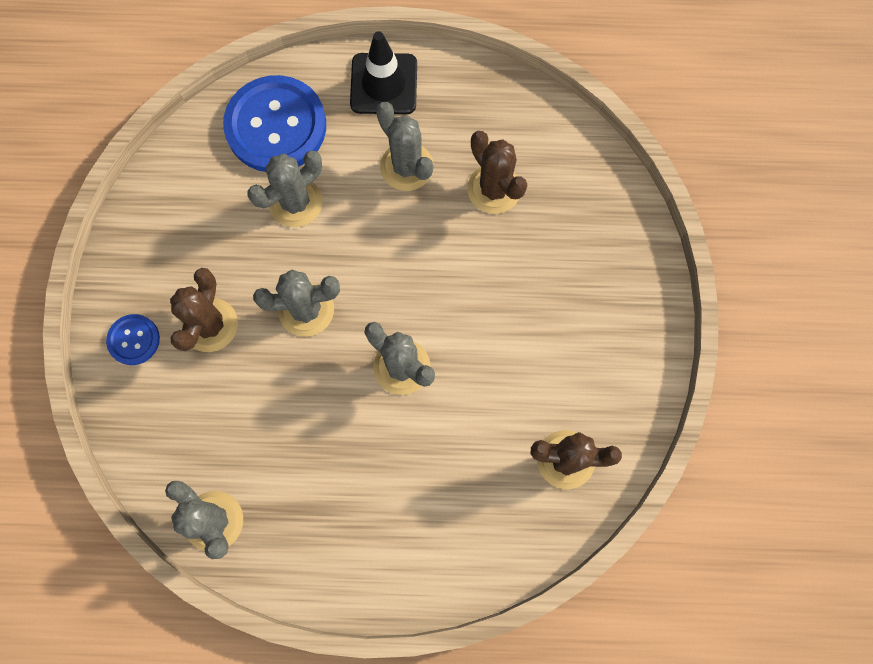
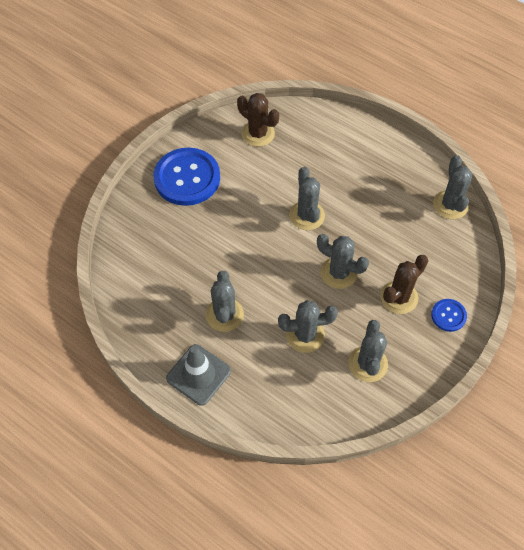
camera: 145 degrees left, 15 degrees down
blue button [223,75,326,172] -> blue button moved to [154,148,220,206]
black traffic cone [350,31,417,114] -> grey traffic cone [166,344,231,406]
brown cactus [467,131,527,214] -> none
none -> grey cactus [348,320,388,382]

